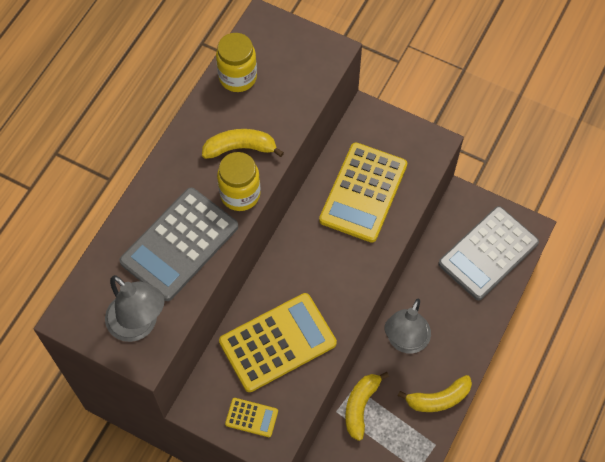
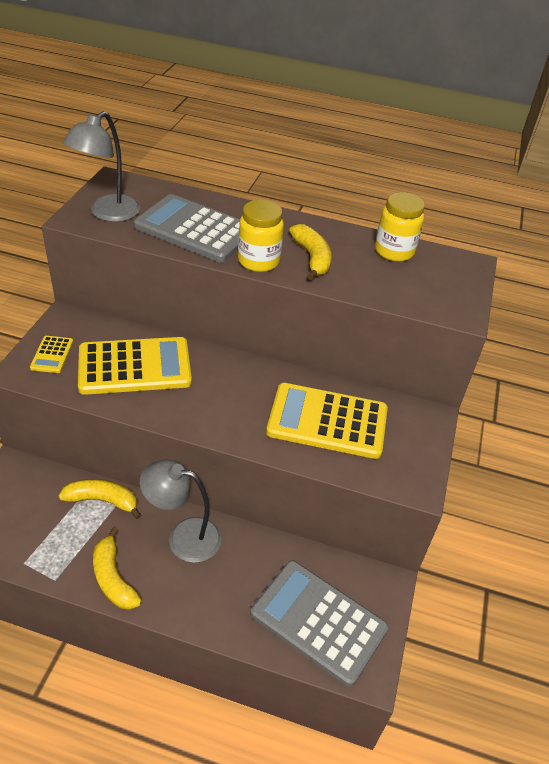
camera: 75 degrees right, 20 degrees down
yellow calculator [219,293,337,392] -> yellow calculator turned 60 degrees counterclockwise [78,337,192,395]

